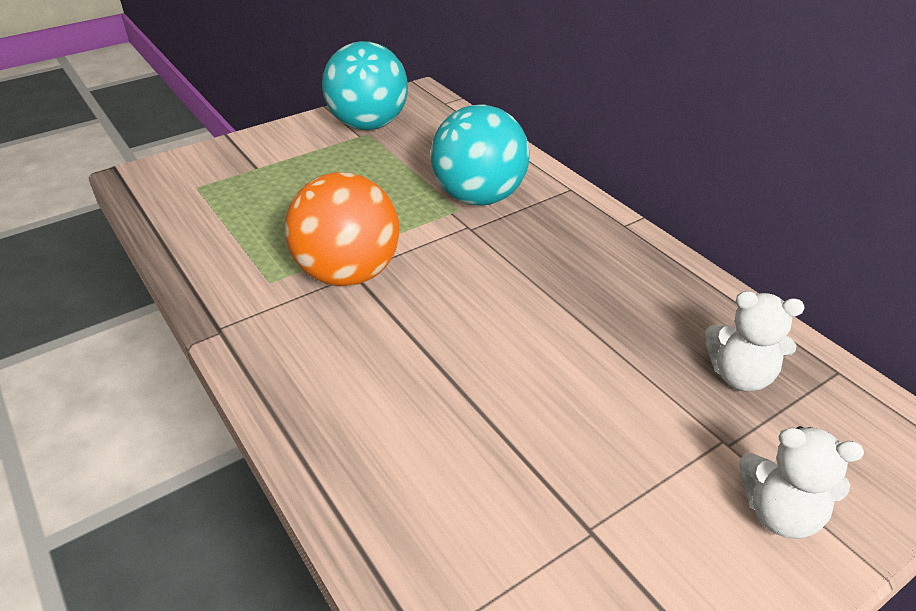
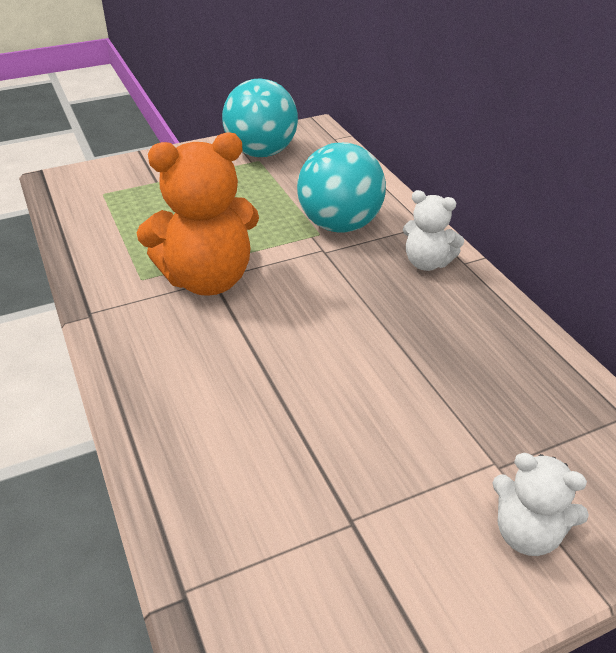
camera: 10 degrees right, 0 degrees up
orange ball [285,172,400,286] -> orange teddy bear [136,132,259,296]
white teddy bear [705,291,804,392] -> white teddy bear moved to [403,190,464,271]

